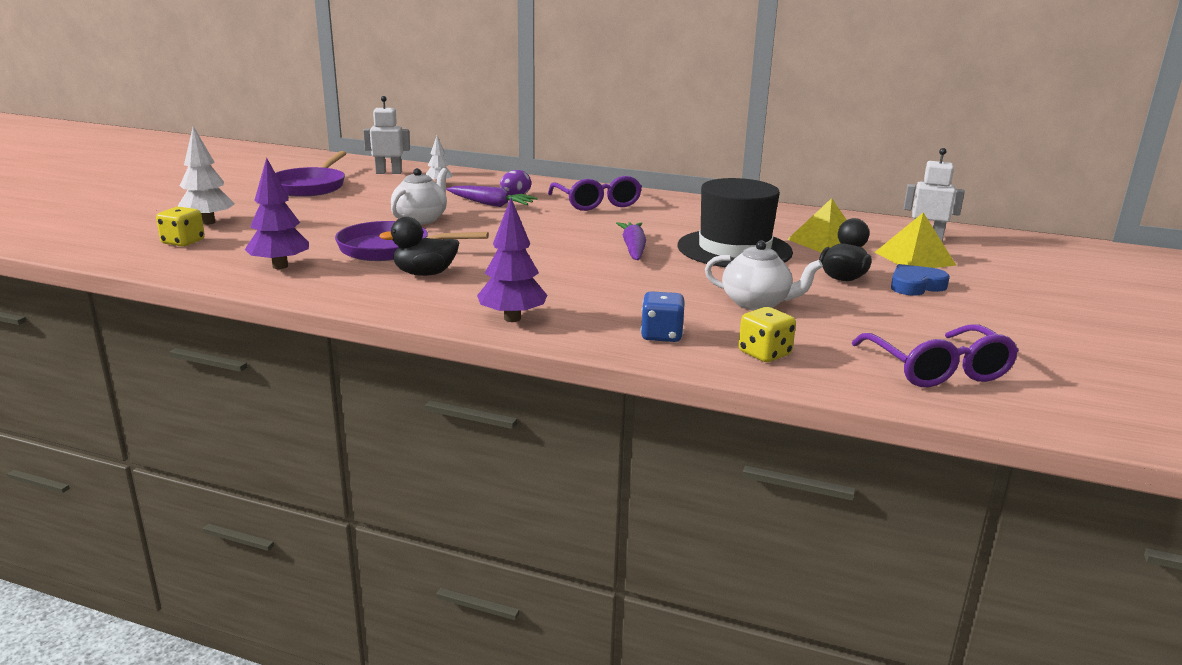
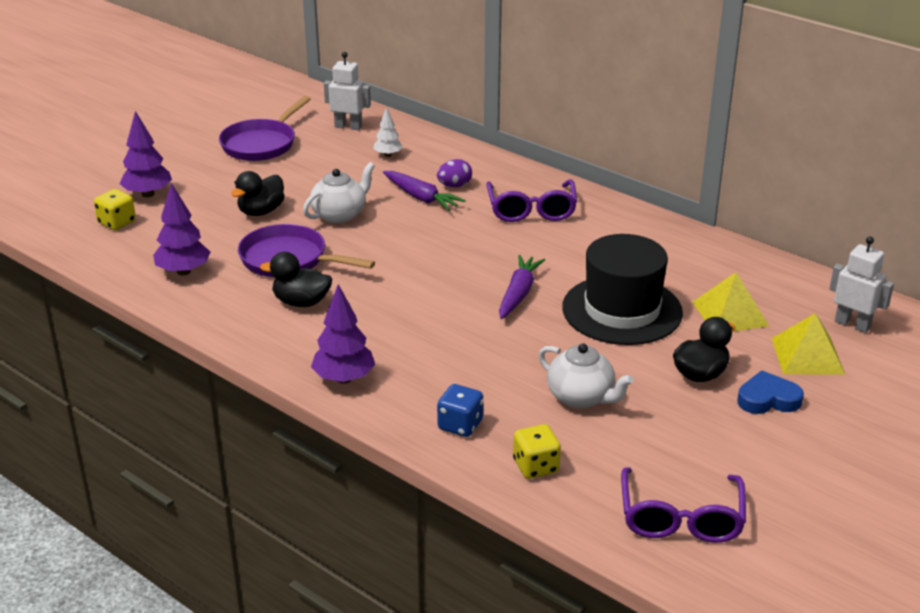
camera: 20 degrees right, 10 degrees up
white tree [178,126,235,225] -> purple tree [119,111,172,197]
none -> black duck [231,171,285,216]

